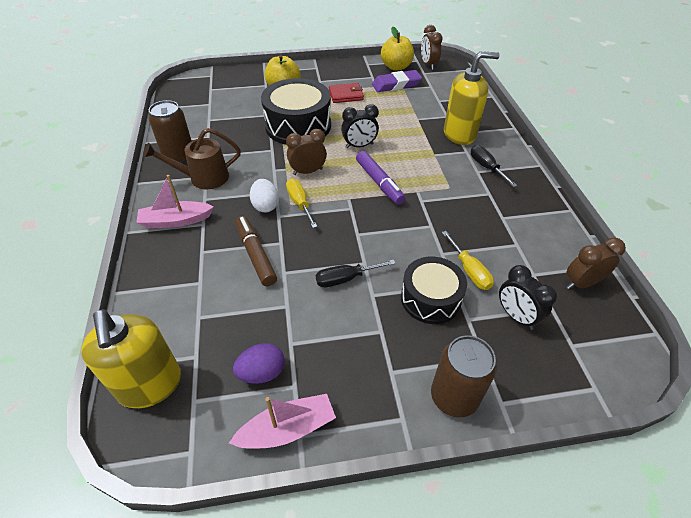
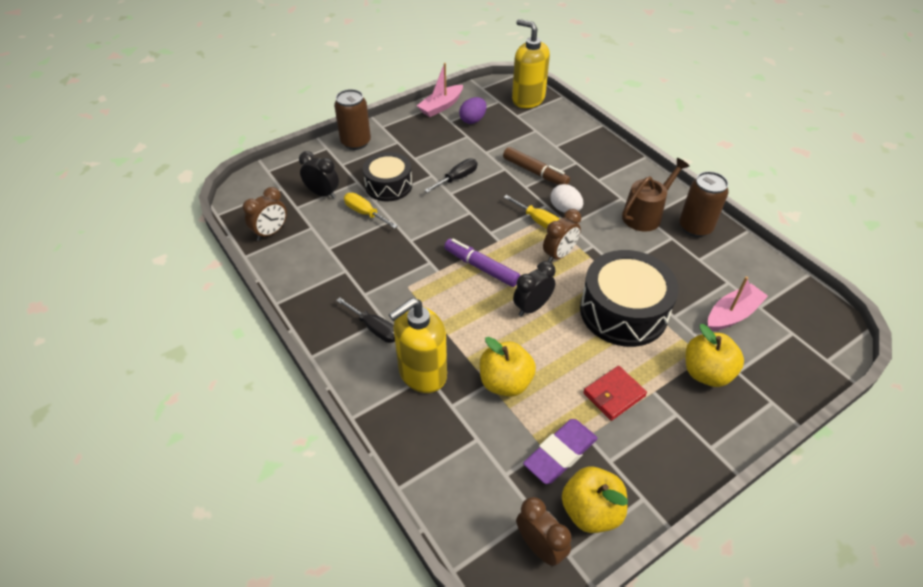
camera: 155 degrees right, 0 degrees up
pink boat [136,175,214,229] -> pink boat moved to [708,276,768,331]
none -> yellow apple [480,337,536,397]

